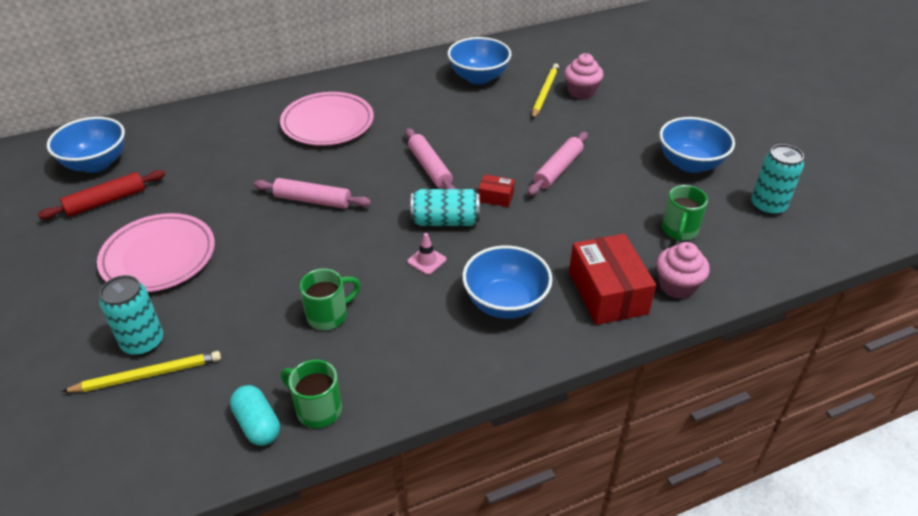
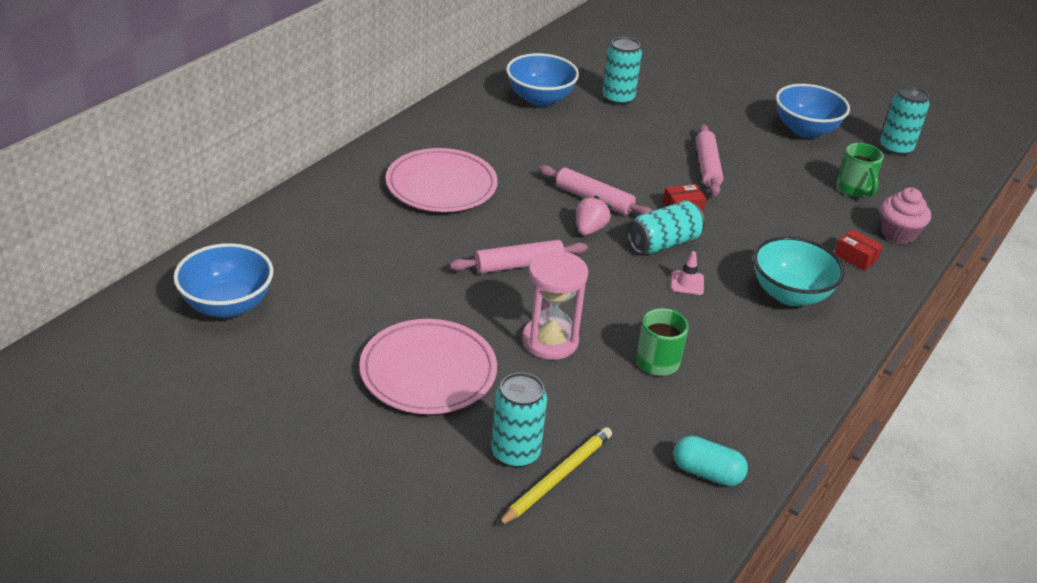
camera: 35 degrees left, 5 degrees down
red rolling pin [38,170,165,219] -> none
green mug [281,360,342,428] -> none
blue bowl [462,246,553,319] -> turquoise bowl [753,236,844,306]
yellow pencil [532,64,559,119] -> turquoise can [602,37,642,105]
pink cupcake [564,53,603,99] -> none
red box [569,234,656,325] -> red box [835,229,883,271], size x0.48
none -> pink hourglass [522,250,588,360]
none -> pink strawberry [576,196,611,235]

